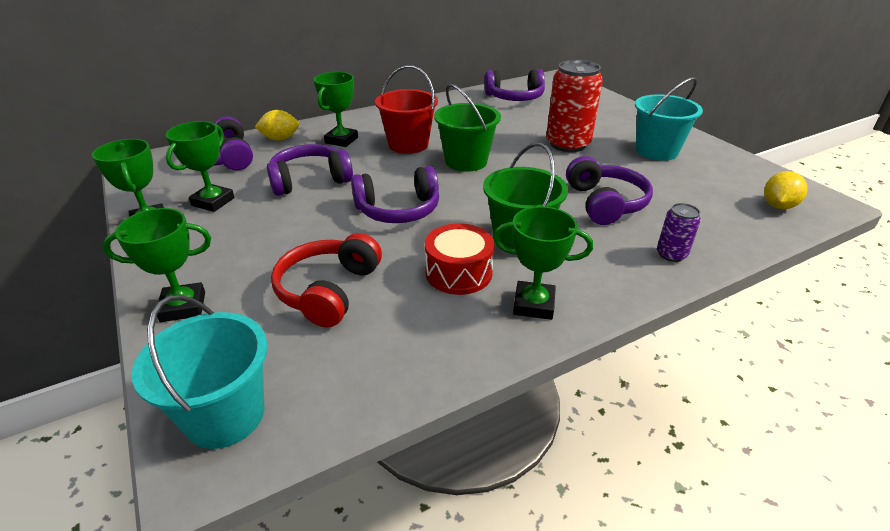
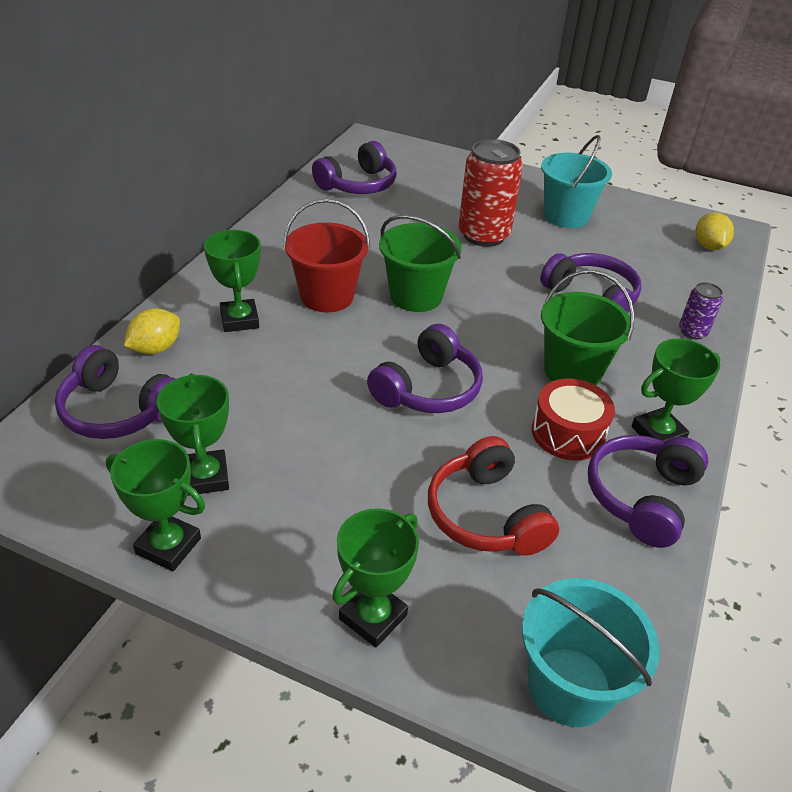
camera: 40 degrees left, 5 degrees up
purple headphones [267,144,353,196] -> purple headphones moved to [588,435,708,548]

